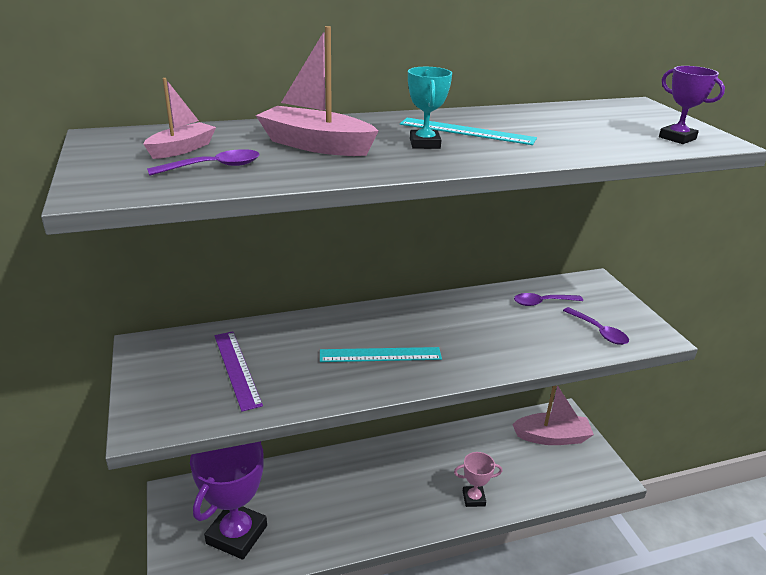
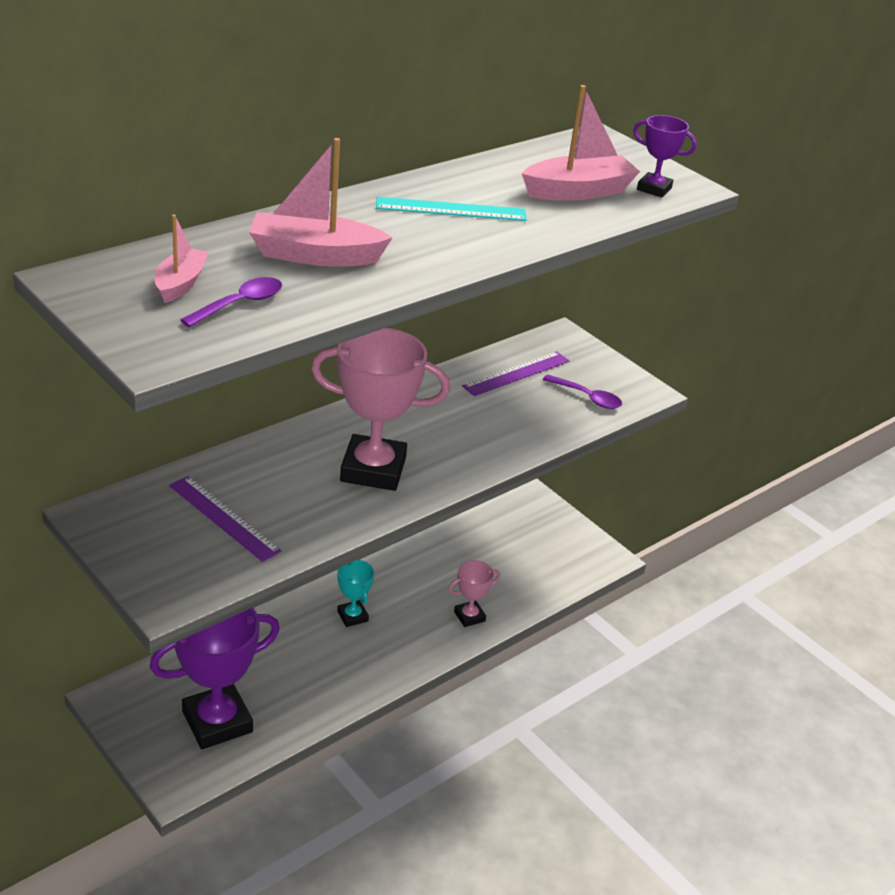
camera: 25 degrees left, 5 degrees up
purple trophy [190,441,267,560] -> purple trophy turned 60 degrees clockwise [150,607,280,749]
turquoise ruler [320,347,442,362] -> pink trophy [311,328,450,491]
turquoise trophy [408,67,452,149] -> turquoise trophy moved to [337,560,374,627]
pink boat [512,385,594,445] -> pink boat moved to [522,85,640,201]
purple spoon [514,293,583,306] -> purple ruler [462,351,569,396]

